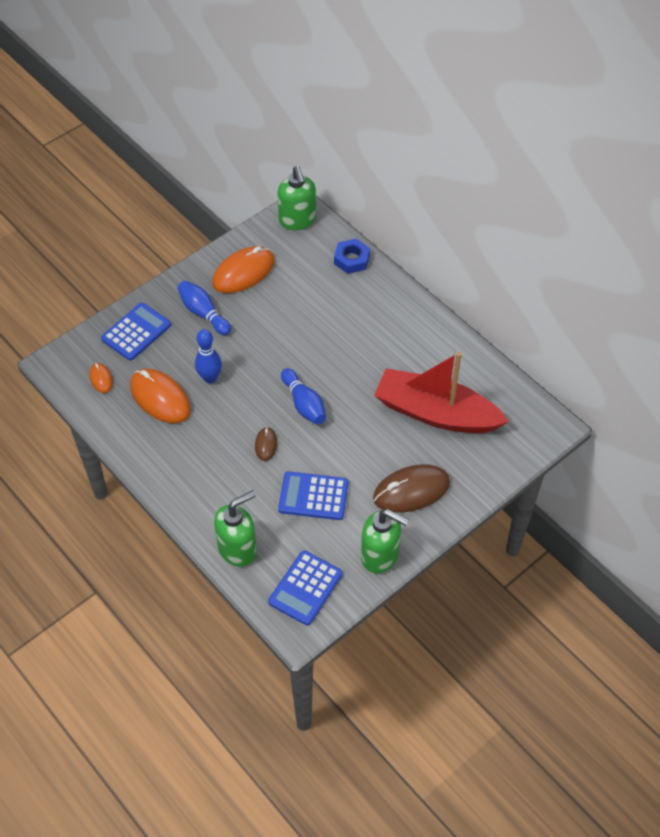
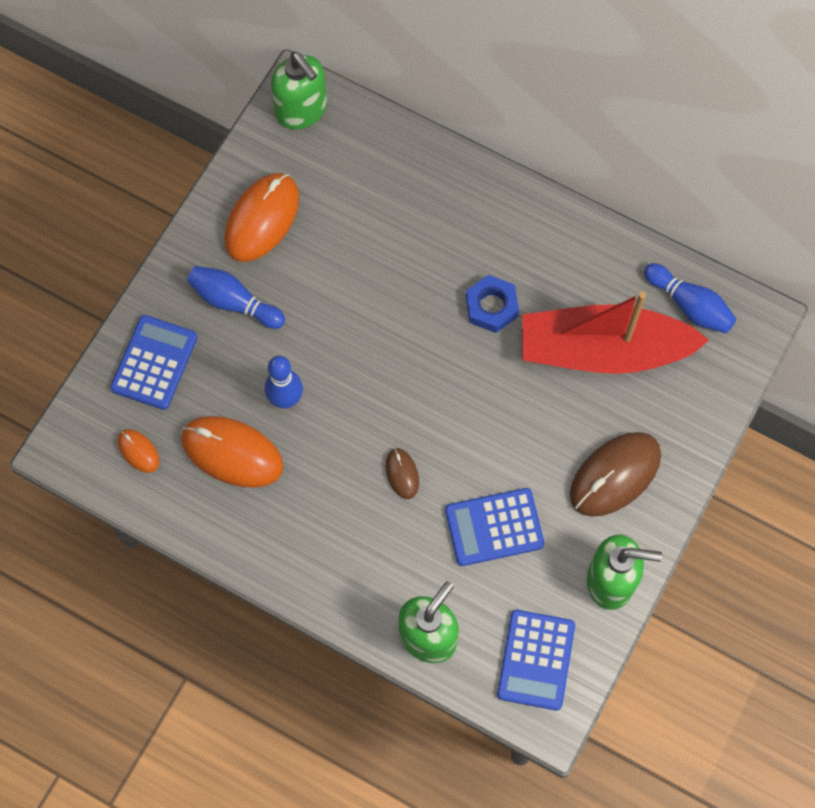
camera: 20 degrees left, 15 degrees up
blue bowling pin [281,368,326,425] -> blue bowling pin moved to [644,263,736,333]
blue nut [334,239,370,274] -> blue nut moved to [466,275,519,333]

